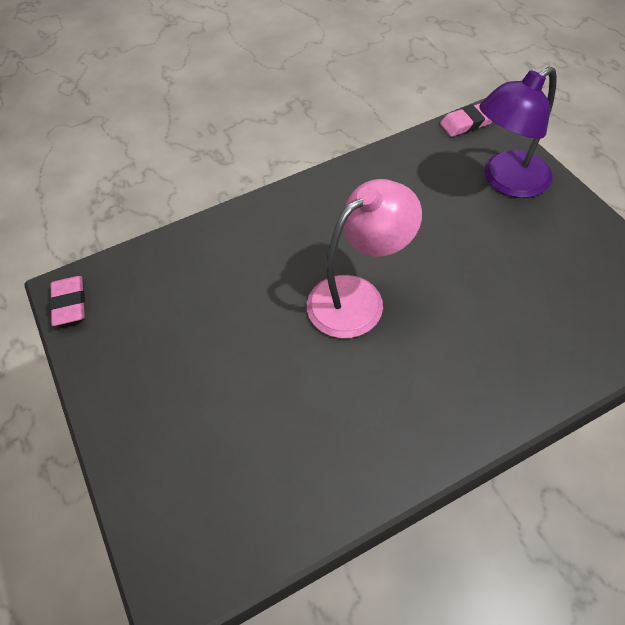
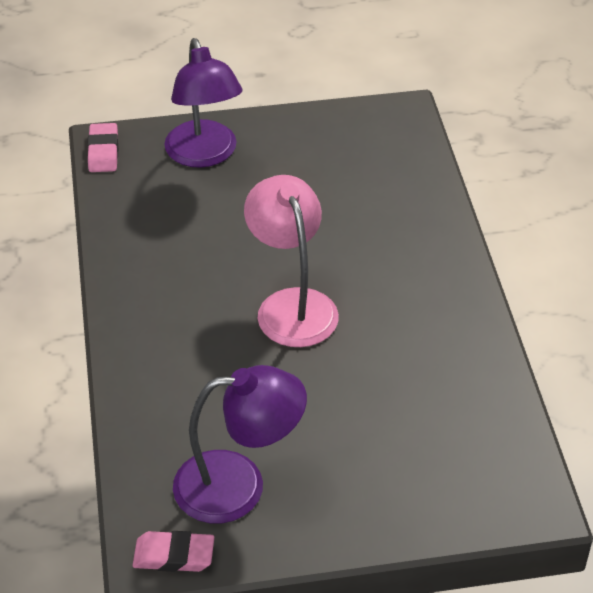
camera: 75 degrees left, 10 degrees down
none -> purple lamp [173,365,307,524]

